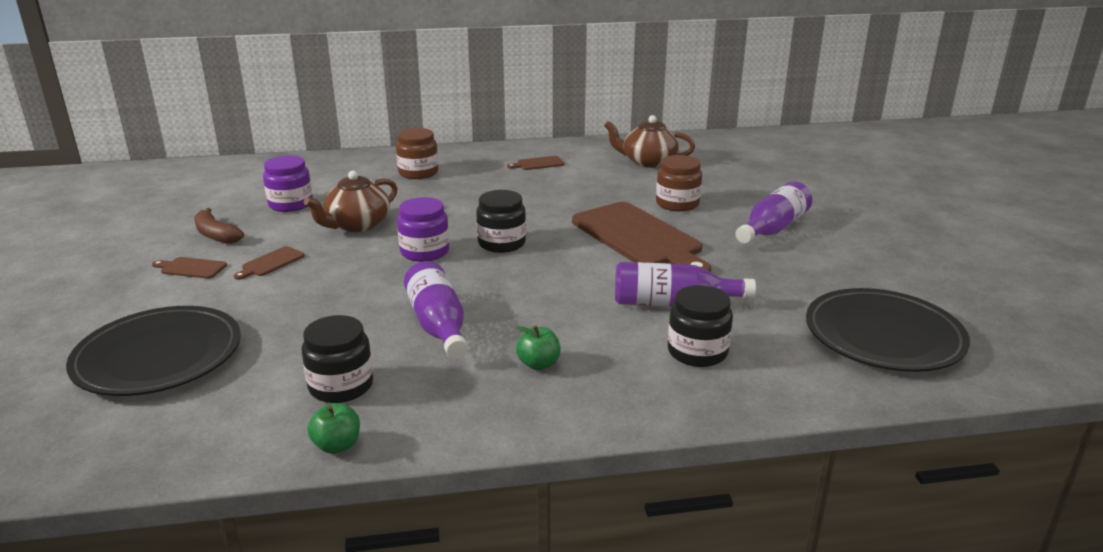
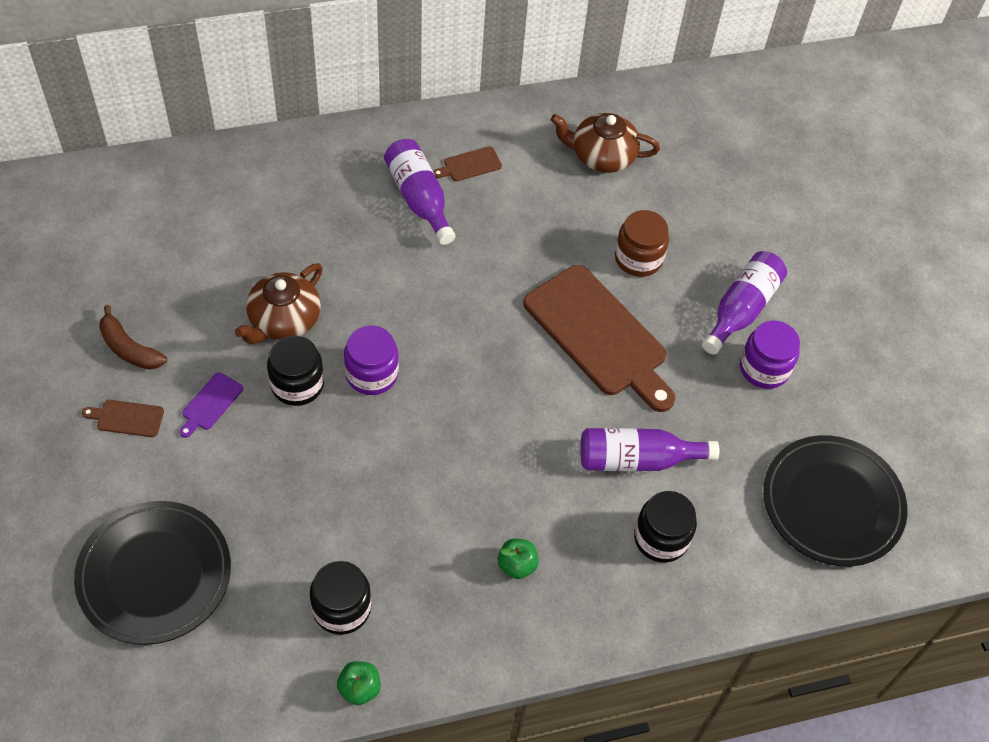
camera: 10 degrees left, 30 degrees up
brown cutting board [234,246,305,280] -> purple cutting board [180,372,243,438]
purple jar [263,155,313,212] -> purple jar moved to [740,321,800,389]
brown jar [396,128,438,179] -> none
purple bottle [404,261,468,359] -> purple bottle moved to [384,139,455,245]
black jar [476,190,526,253] -> black jar moved to [267,336,324,406]

